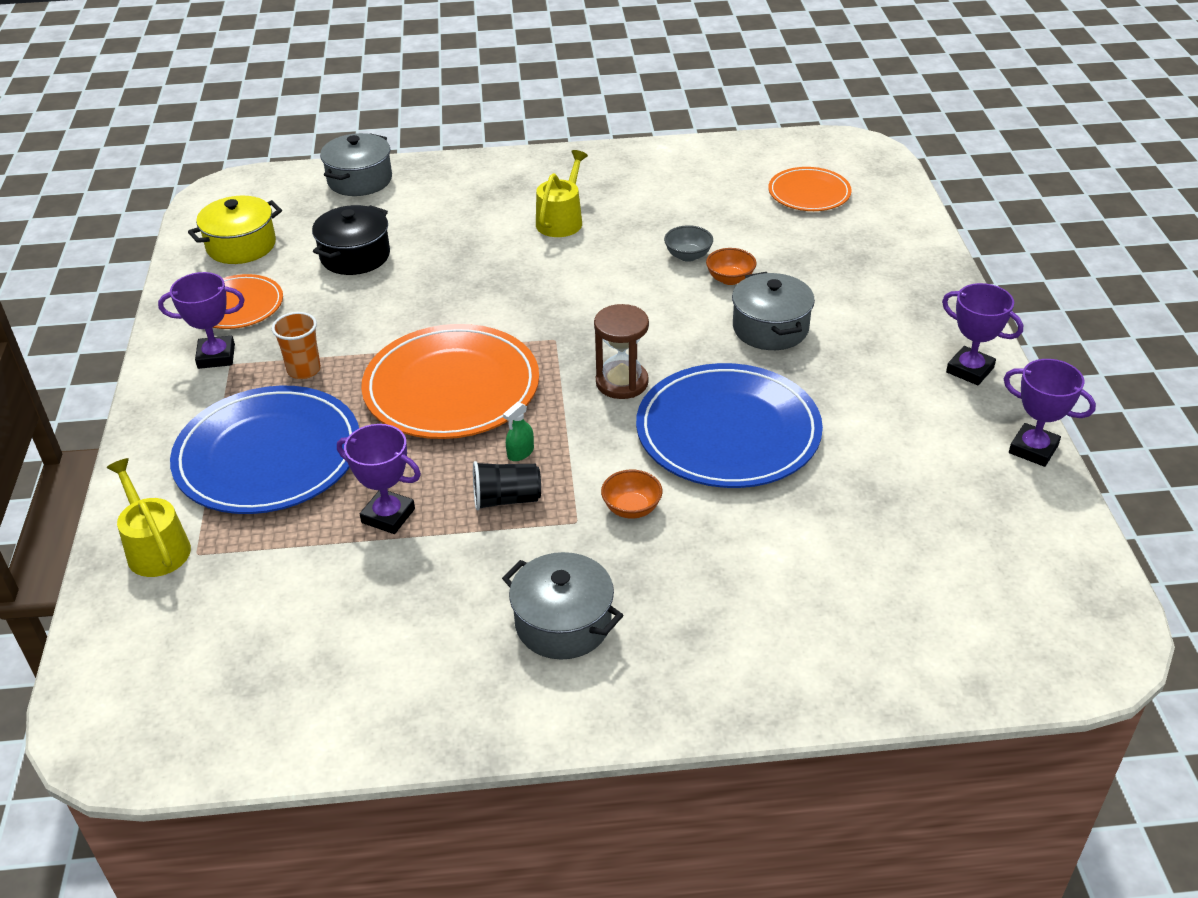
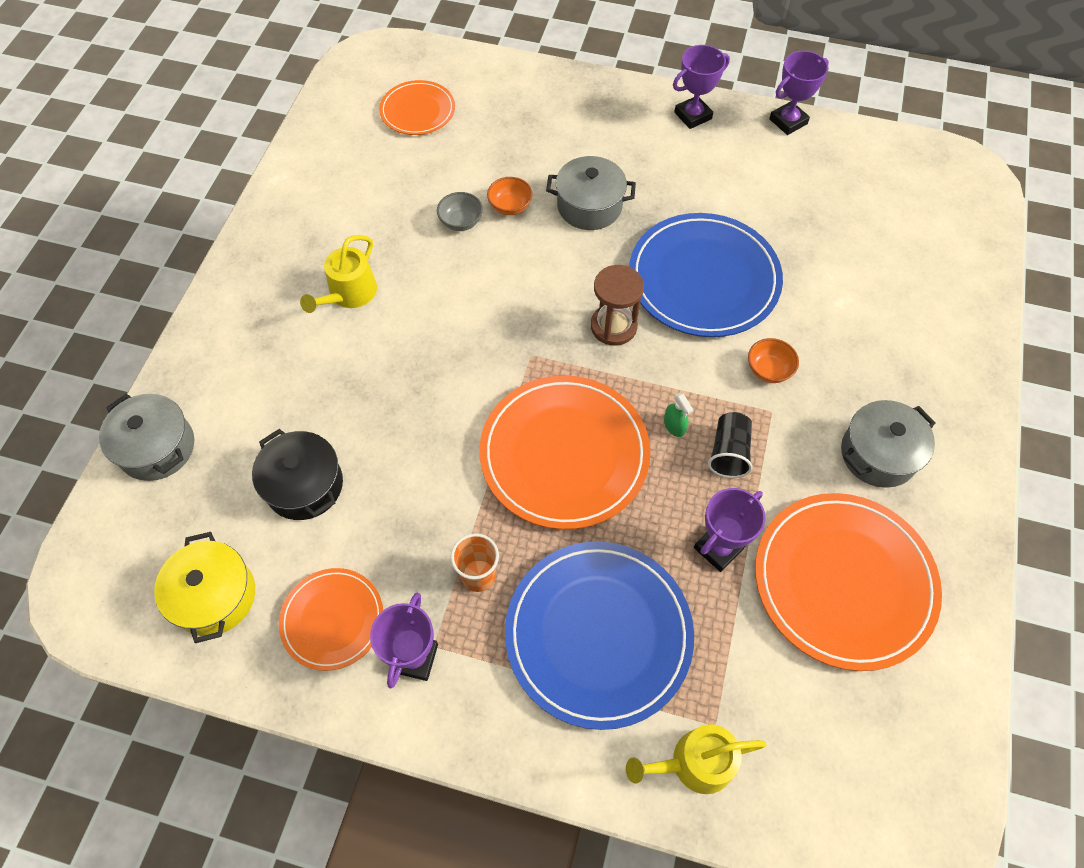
camera: 70 degrees left, 20 degrees up
yellow watering can [536,150,588,237] -> yellow watering can turned 105 degrees counterclockwise [300,235,377,313]
none -> orange plate [755,493,942,671]

